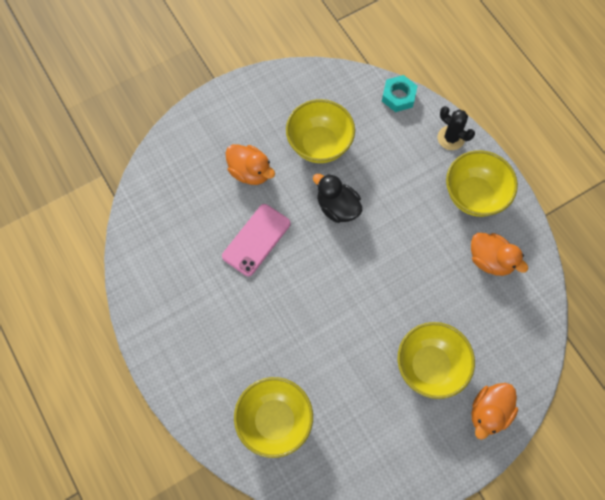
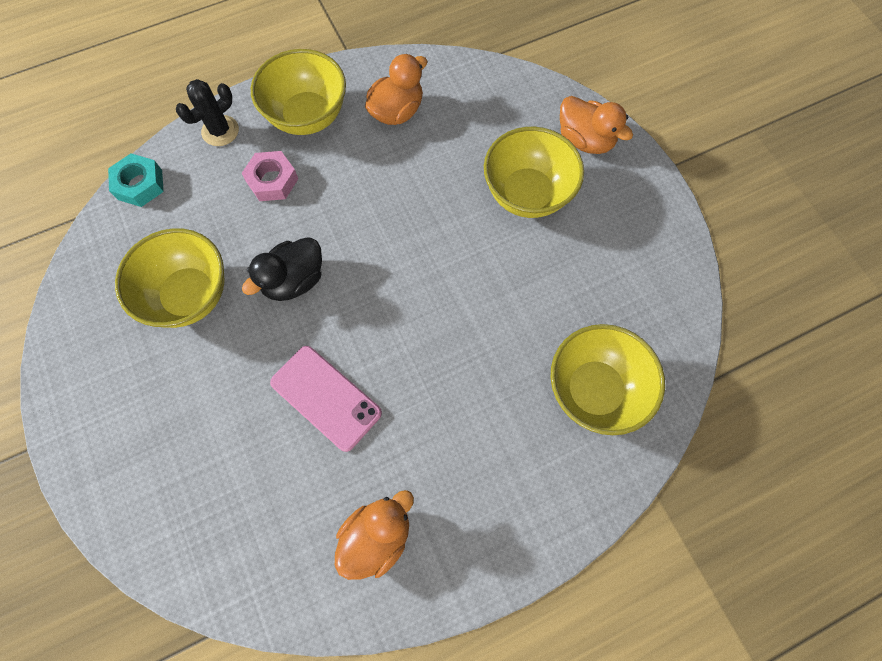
camera: 85 degrees left, 0 degrees up
orange duck [225,144,275,185] -> orange duck moved to [335,490,414,580]
none -> pink nut [241,151,298,201]

